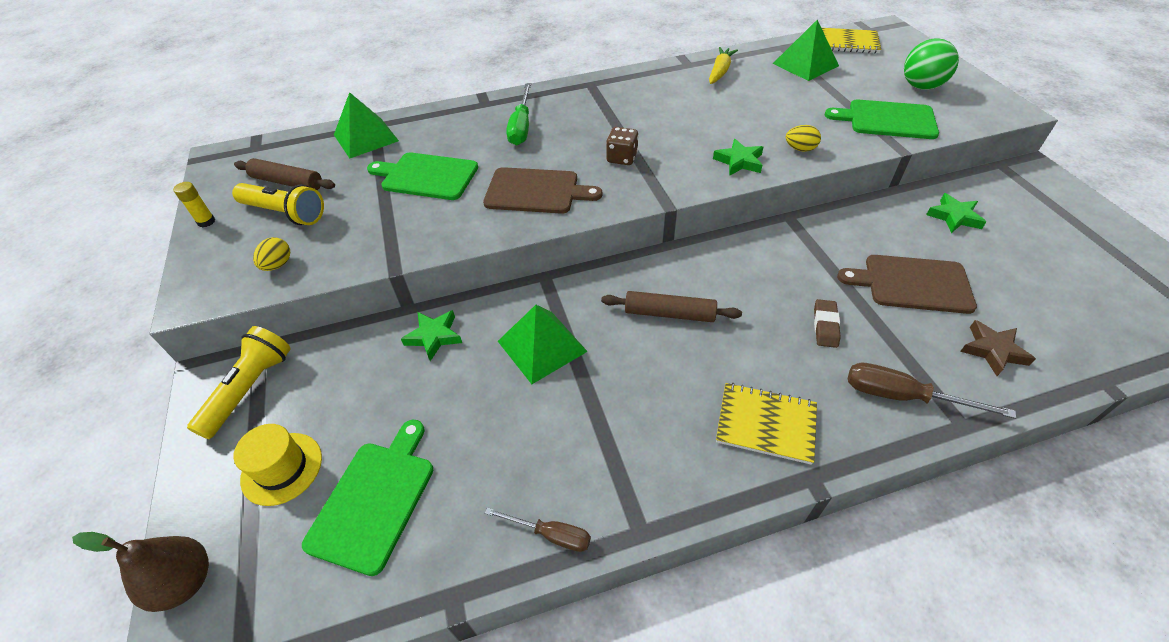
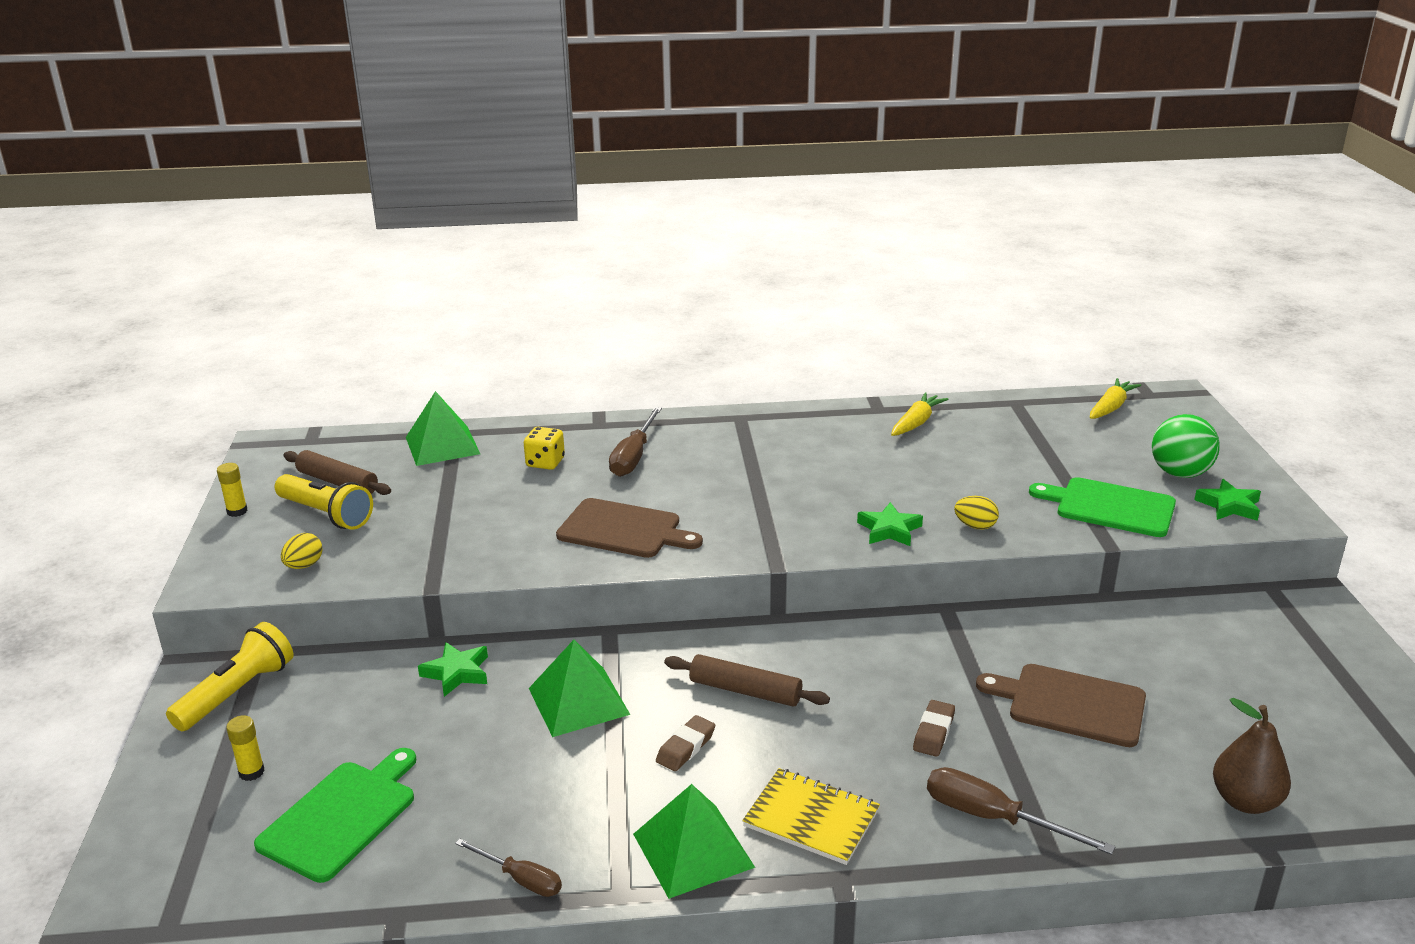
camera: 10 degrees right, 20 degrees down
brown pear [72,532,209,612] -> brown pear moved to [1213,698,1291,814]
yellow hat [233,424,322,506] -> yellow glue stick [226,715,265,781]
green cutting board [367,152,478,200] -> none
green screwdriver [506,83,531,145] -> brown screwdriver [609,407,662,477]
brown dice [606,127,639,165] -> none
green pyramid [773,19,839,81] -> green pyramid moved to [633,784,755,899]
yellow notebook [822,28,881,54] -> yellow carrot [1090,378,1141,419]
green star [926,193,986,233] -> green star moved to [1194,479,1261,521]
brown star [960,320,1036,376] -> none
none -> yellow dice [524,427,565,470]
none -> brown eraser [656,715,715,771]

